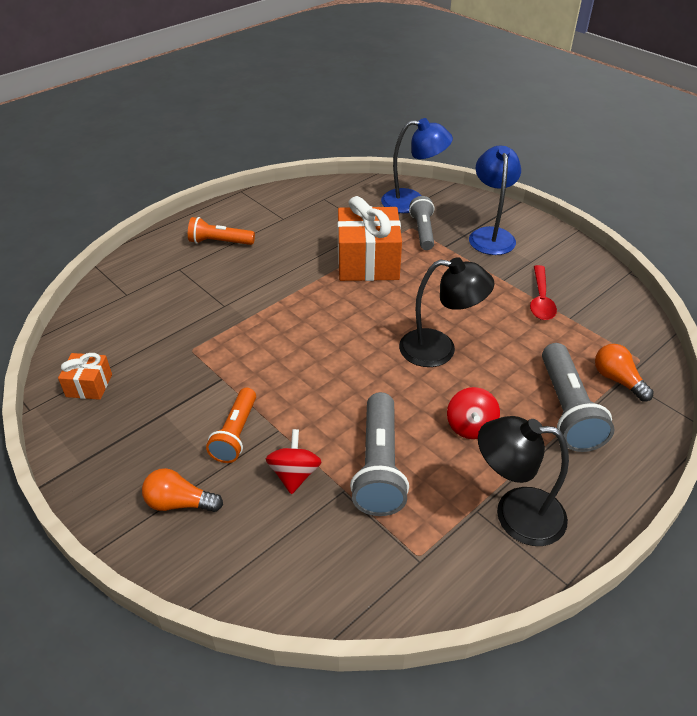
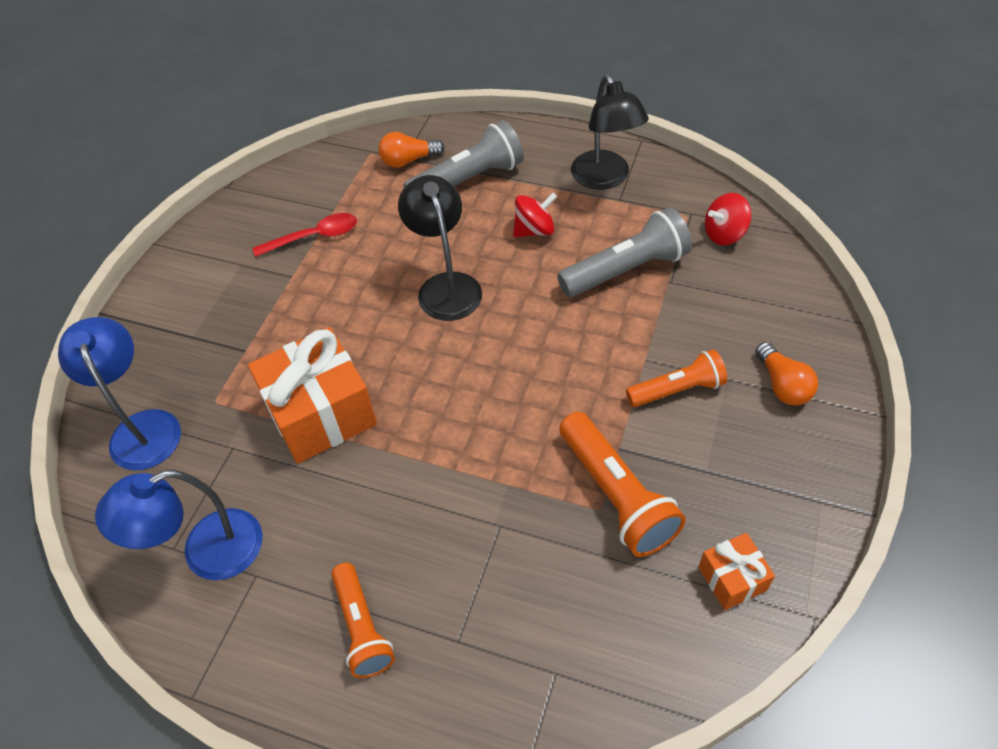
camera: 115 degrees left, 10 degrees up
red spinning top [266,429,321,494] -> red spinning top moved to [705,193,752,245]
grey flashlight [409,196,434,250] -> none
blue lamp [469,145,521,255] -> blue lamp moved to [95,470,263,580]
orange light bulb [595,344,654,402] -> orange light bulb turned 45 degrees clockwise [379,132,445,168]
none -> orange flashlight [559,412,686,557]

